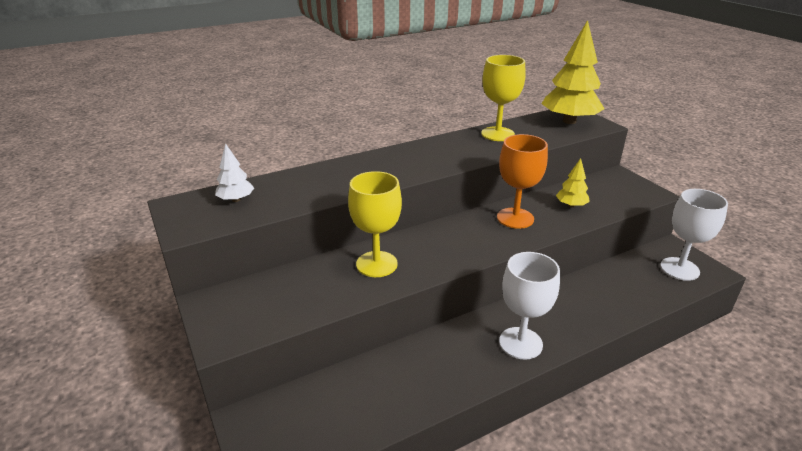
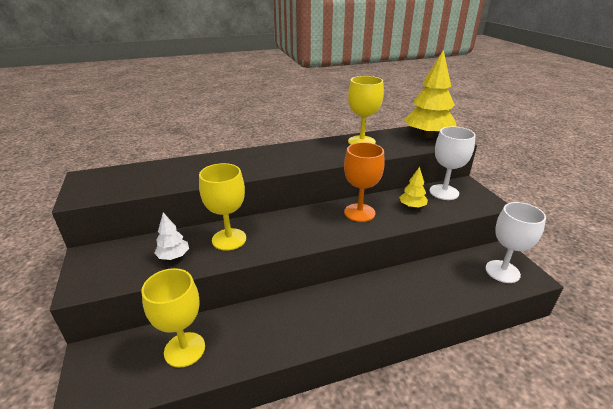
camera: 10 degrees right, 0 degrees up
white tree [215,143,254,202] -> white tree moved to [154,213,189,260]
white goblet [499,252,560,360] -> white goblet moved to [430,126,476,200]
none -> yellow goblet [142,268,205,368]

